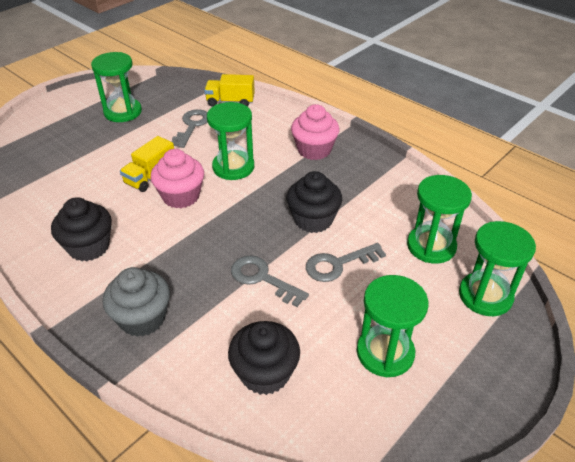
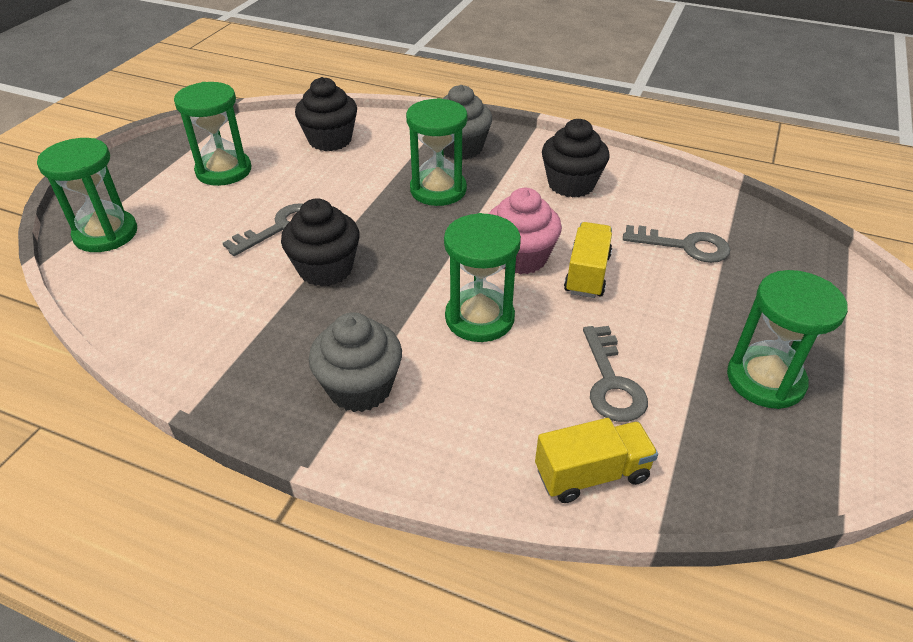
camera: 160 degrees right, 0 degrees up
grey key [231,255,309,307] -> grey key moved to [623,225,730,263]
pink cupcake [291,104,340,160] -> grey cupcake [309,312,402,412]
green hourglass [407,175,472,264] -> green hourglass moved to [406,98,468,206]

